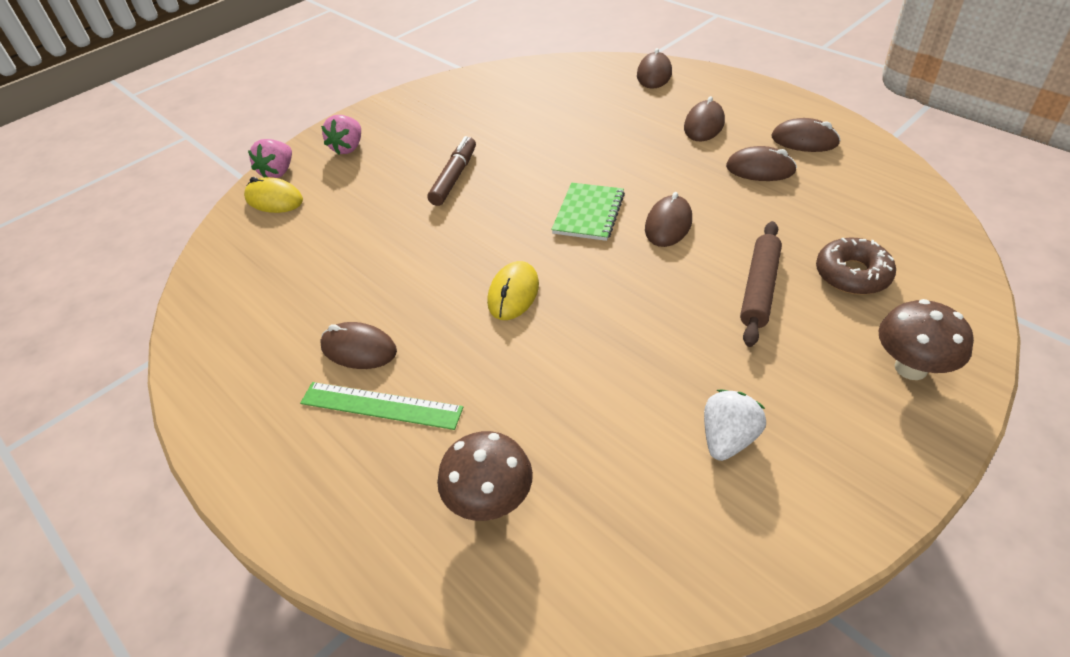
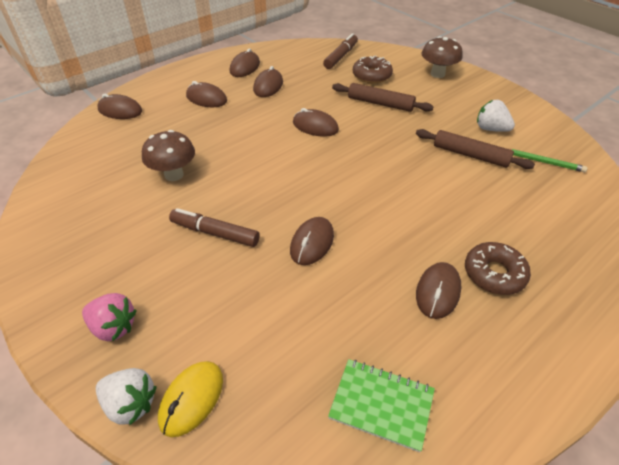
camera: 90 degrees left, 0 degrees up
pink strawberry [248,139,292,178] -> white strawberry [96,368,157,425]
green ruler [300,382,463,430] -> brown donut [465,242,531,295]
brown mushroom [437,431,533,521] -> brown mushroom moved to [142,130,195,181]
yellow mouse [487,261,539,320] -> none
green notebook [551,183,625,241] -> green notebook moved to [328,359,435,452]
none -> brown mouse [290,217,334,265]
none -> brown marker [323,33,358,69]
none -> brown rolling pin [416,129,535,169]
none -> green pencil [510,149,588,172]

